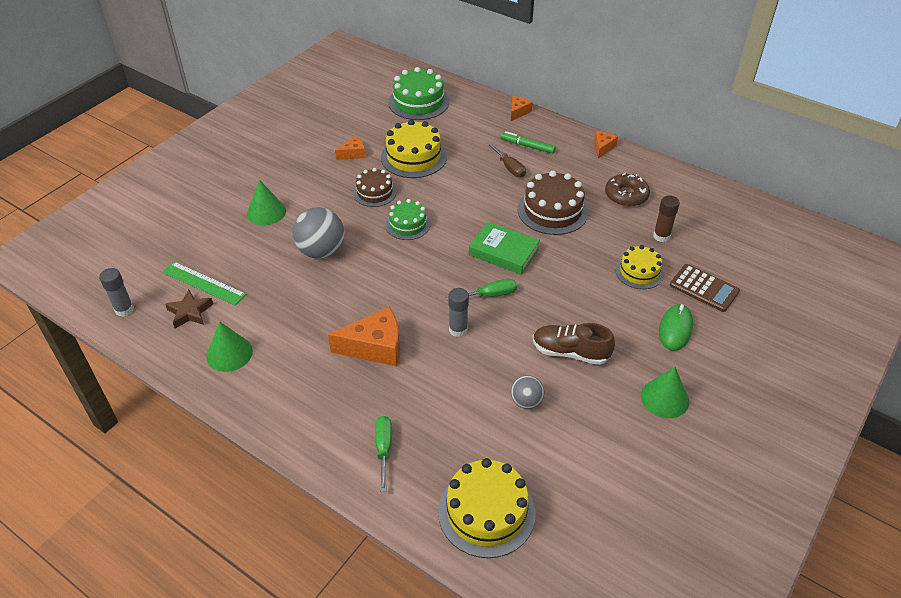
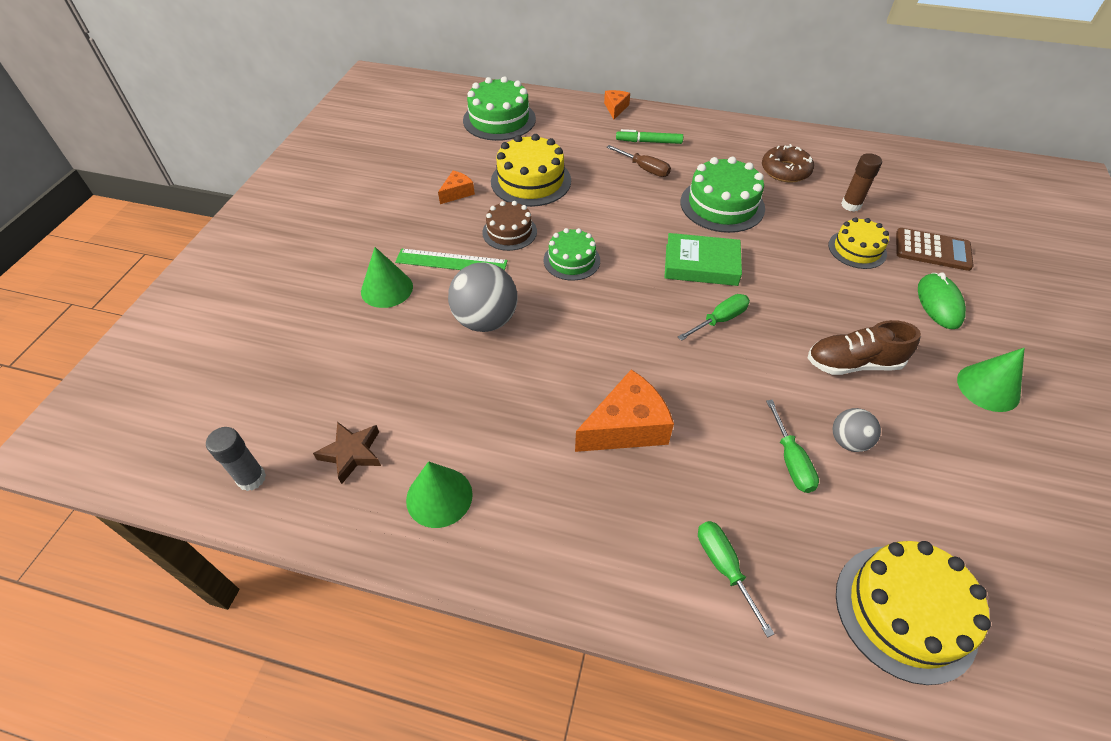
camera: 20 degrees left, 5 degrees up
green ruler [162,262,246,306] -> green ruler moved to [395,248,508,270]
grey glue stick [448,288,469,337] -> none
brown cake [518,171,588,235] -> green cake [681,157,765,233]
orange cheese [594,131,618,158] -> none
none -> green screwdriver [766,400,819,493]

